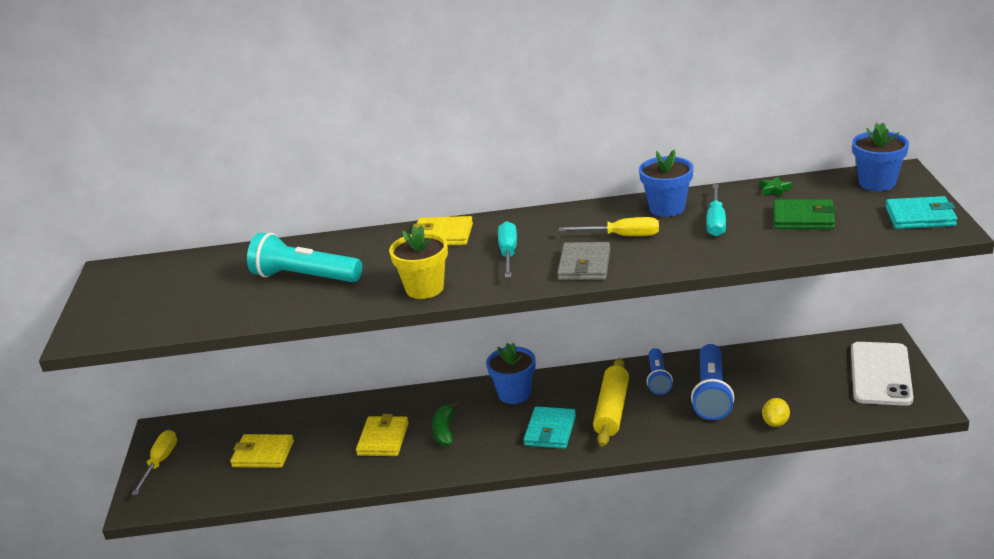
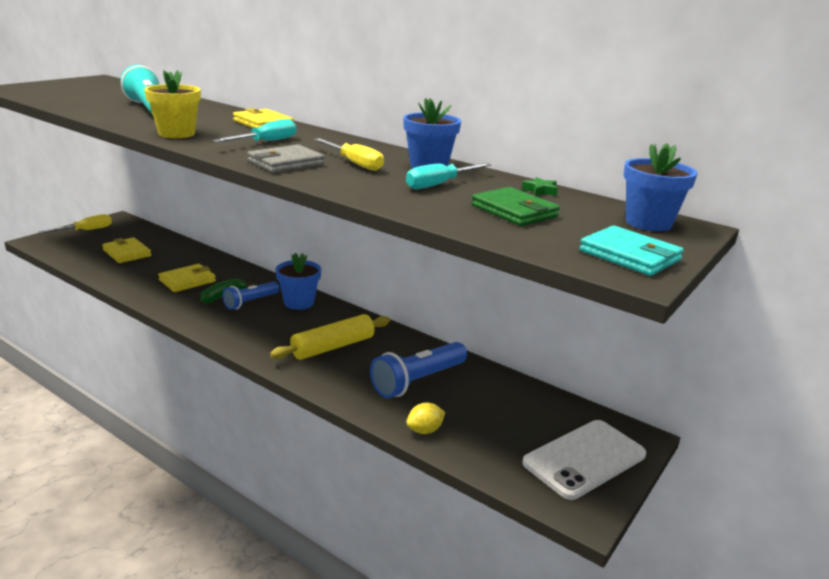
camera: 35 degrees right, 5 degrees down
turquoise wallet [524,406,576,449] -> none
blue flashlight [647,348,673,395] -> blue flashlight moved to [222,282,279,310]

